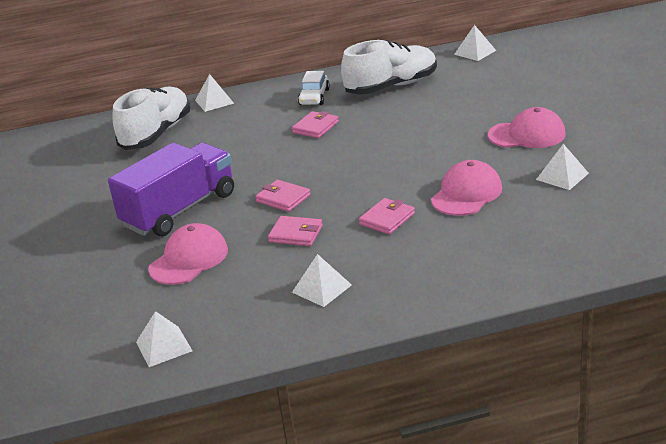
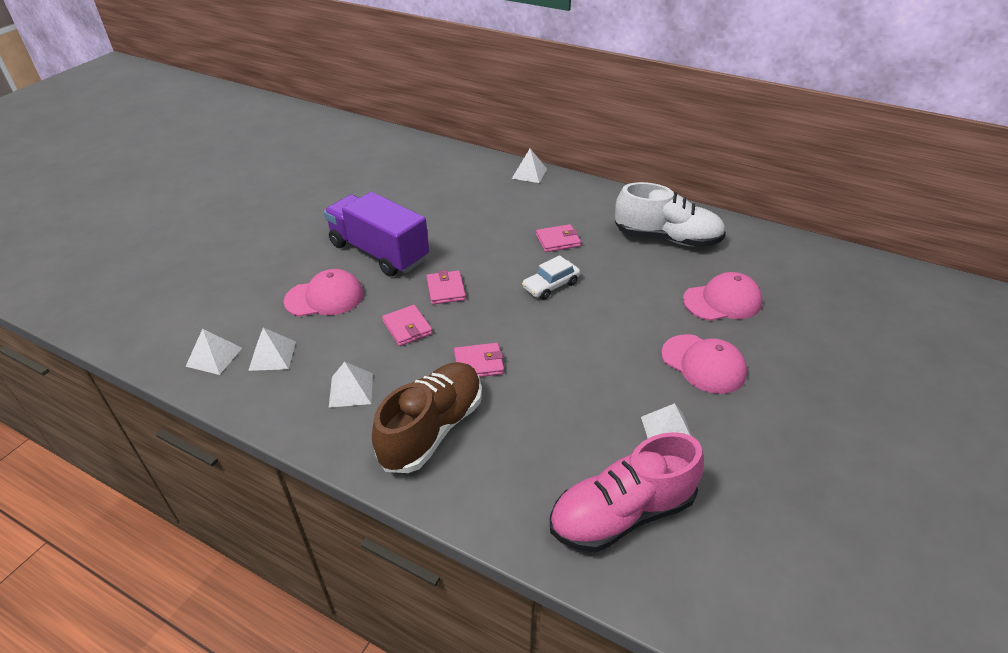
camera: 40 degrees right, 10 degrees up
purple truck [108,143,234,236] -> purple truck turned 135 degrees counterclockwise [324,192,429,277]
white shoe [113,87,190,150] -> none
white car [298,71,330,105] -> white car moved to [522,255,580,300]
pink cap [431,160,502,216] -> pink cap moved to [683,272,762,321]
white pyramid [454,25,496,61] -> white pyramid moved to [248,328,296,371]
none -> brown shoe [372,362,482,473]
none -> pink shoe [550,432,704,552]

